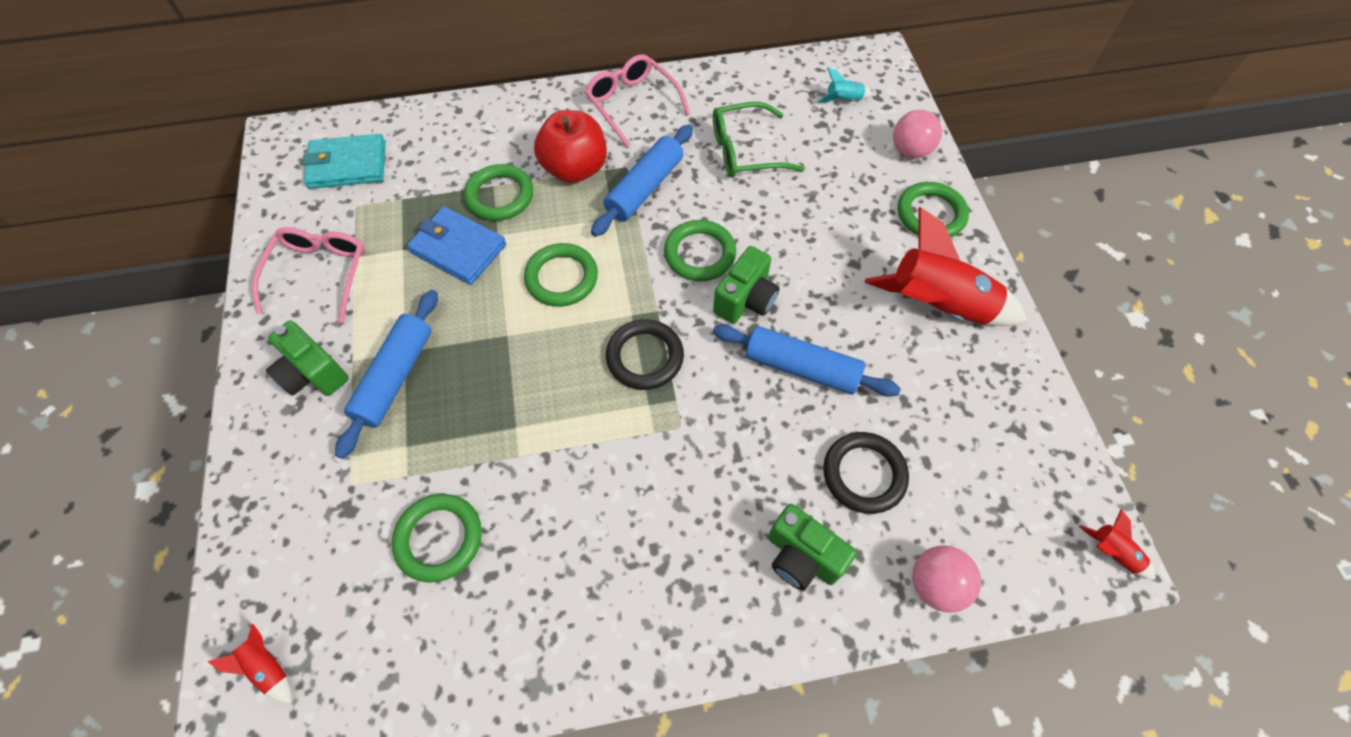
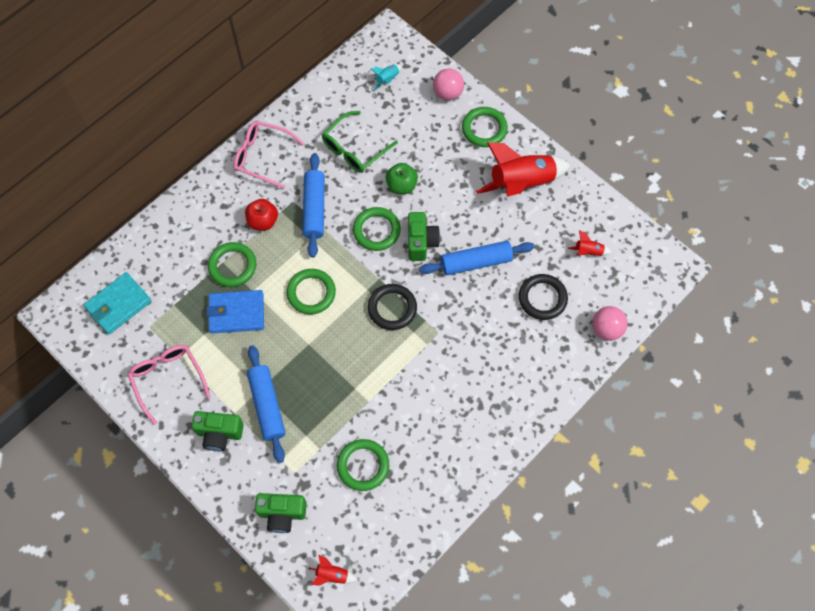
camera: 35 degrees left, 5 degrees up
red apple [534,110,607,183] -> red apple [245,199,278,231], size x0.66
green camera [768,504,857,591] -> green camera moved to [255,493,307,533]
red rocket [1079,509,1156,579] -> red rocket moved to [568,230,612,256]
none -> green apple [386,163,418,194]

